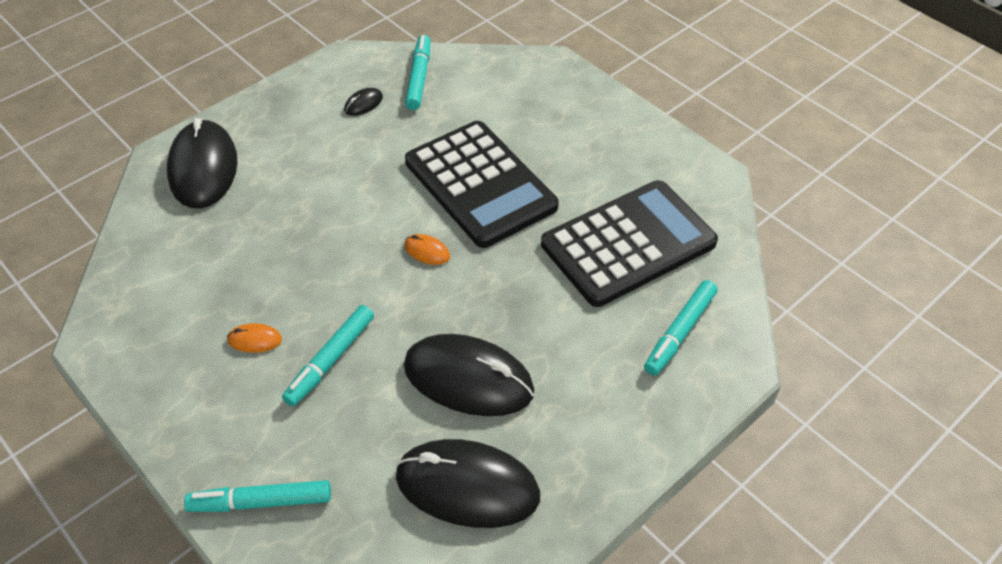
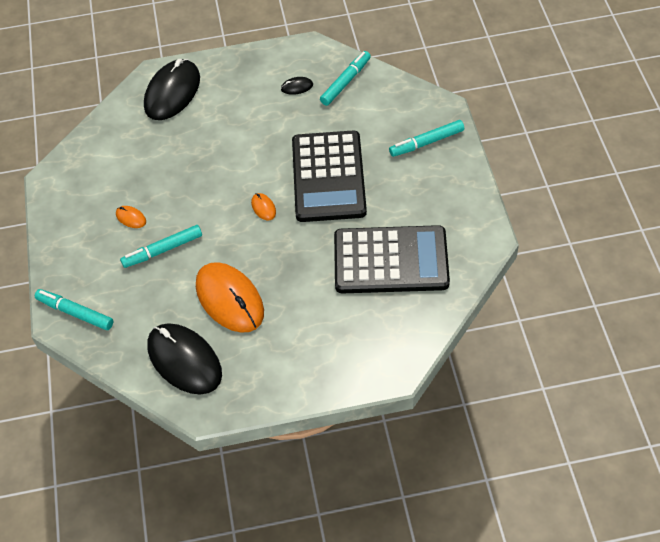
camera: 35 degrees right, 5 degrees up
black mouse [404,334,534,416] -> orange mouse [196,262,264,333]
turquoise marker [644,280,717,376] -> turquoise marker moved to [389,120,464,157]

